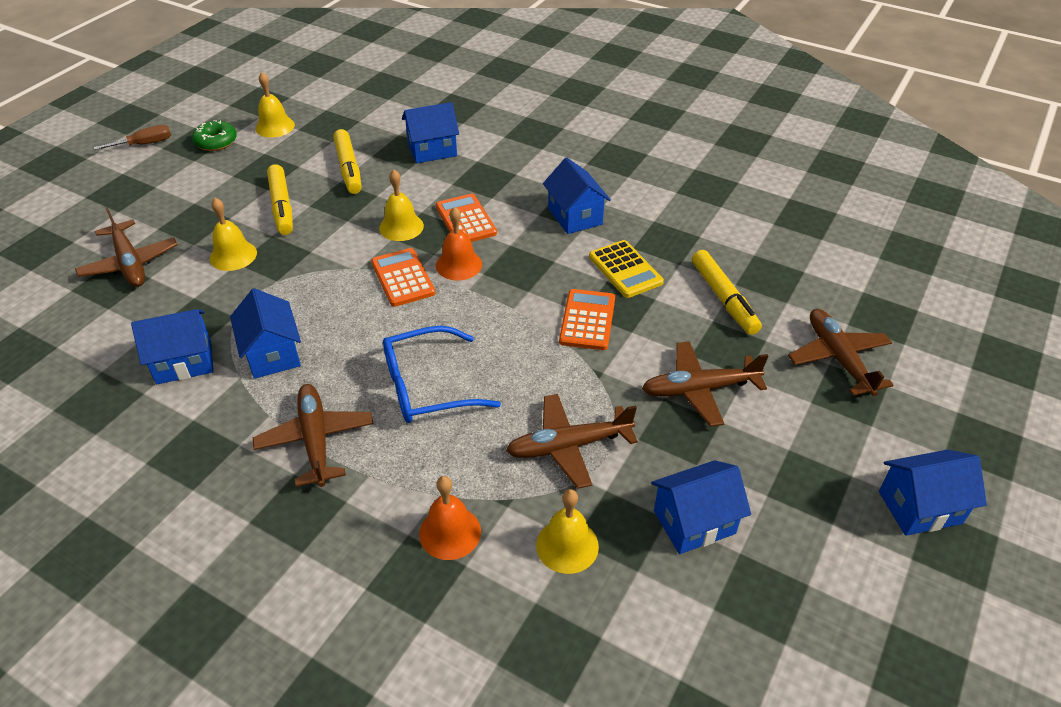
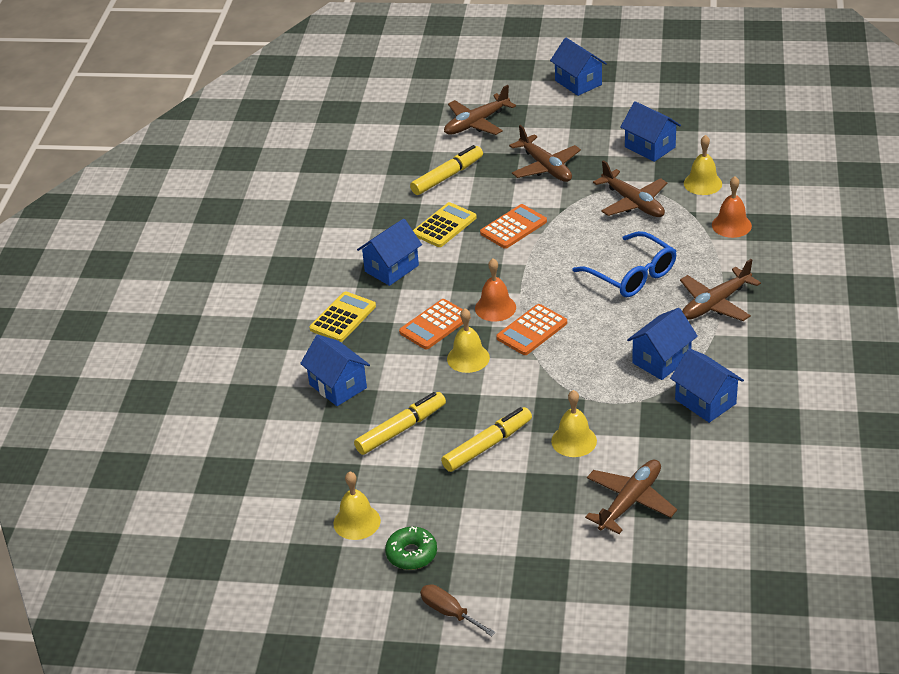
camera: 110 degrees left, 5 degrees down
orange calculator [559,289,615,350] -> orange calculator turned 150 degrees clockwise [480,204,547,249]
none -> yellow calculator [309,291,376,342]

